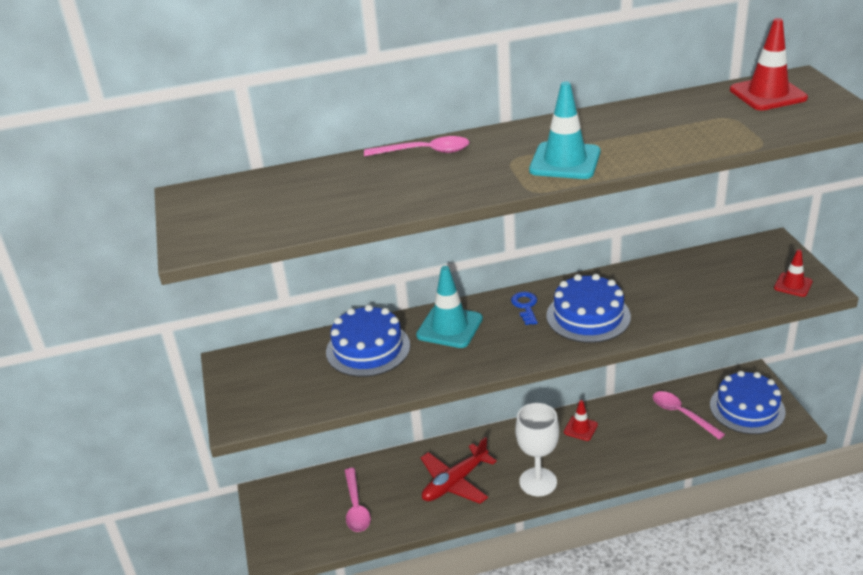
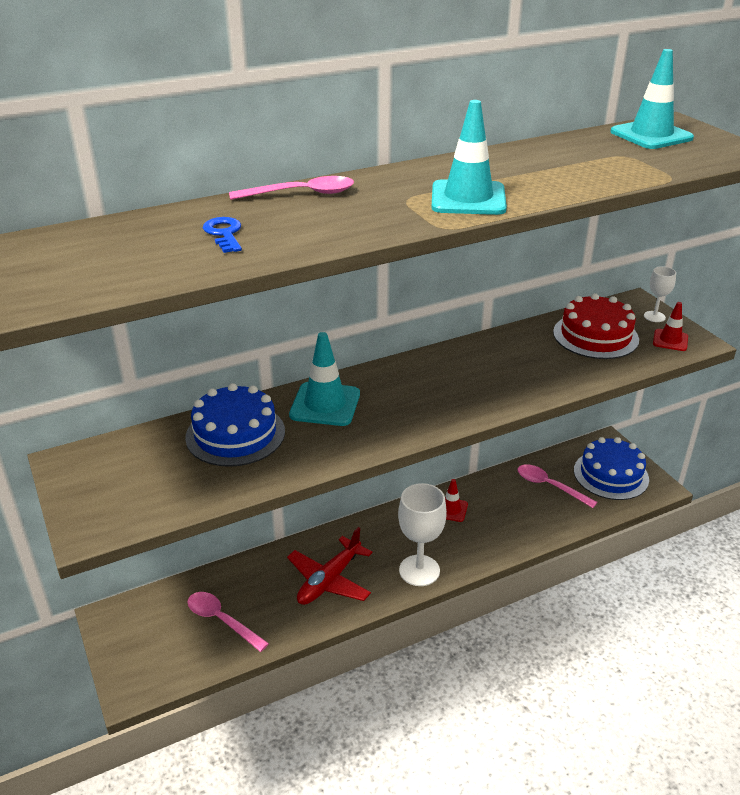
camera: 15 degrees left, 0 degrees up
pink spoon [345,468,371,532] -> pink spoon turned 150 degrees clockwise [188,592,269,652]
blue key [511,292,538,325] -> blue key moved to [203,217,242,253]
blue cake [547,274,631,343] -> none
red traffic cone [730,18,808,110] -> turquoise traffic cone [610,49,694,149]
none -> red cake [553,293,639,359]
none -> white goblet [644,266,676,322]

